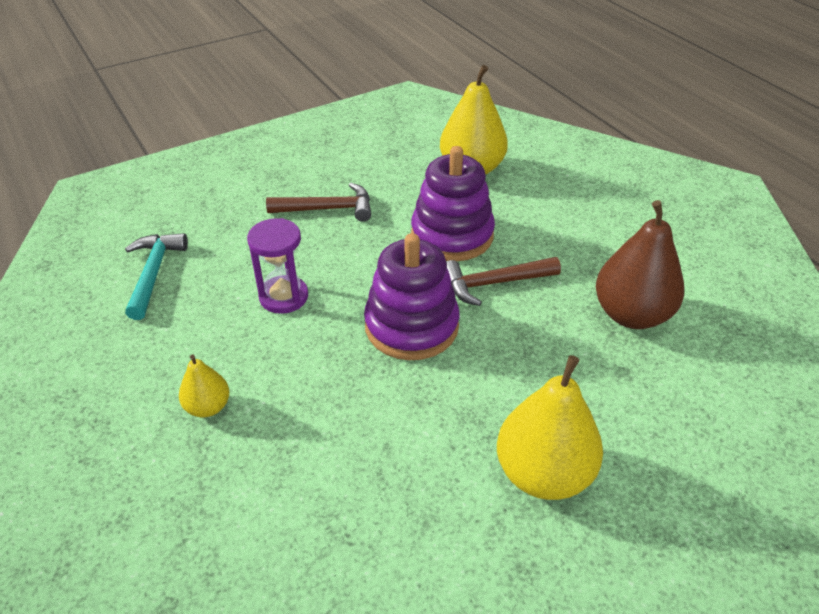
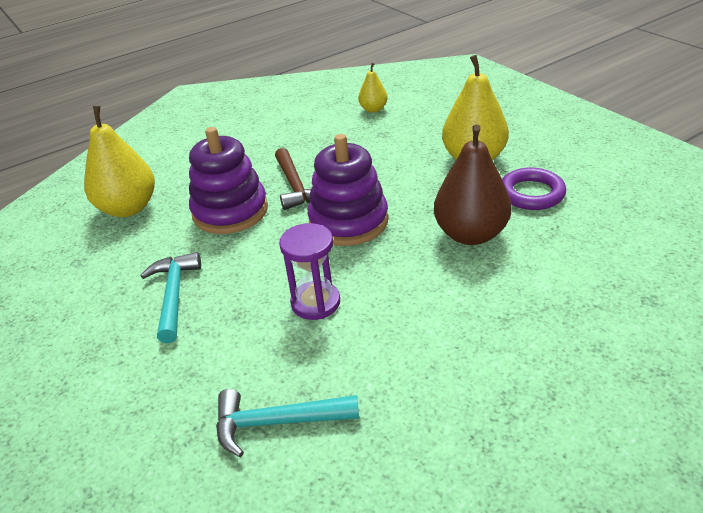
camera: 90 degrees left, 5 degrees down
yellow pear [179,354,230,417] -> yellow pear moved to [358,63,388,113]
brown hammer [266,183,371,222] -> turquoise hammer [141,252,201,343]
brown pear [596,200,684,329] -> brown pear moved to [434,124,512,245]
none -> purple ring [502,168,566,210]

